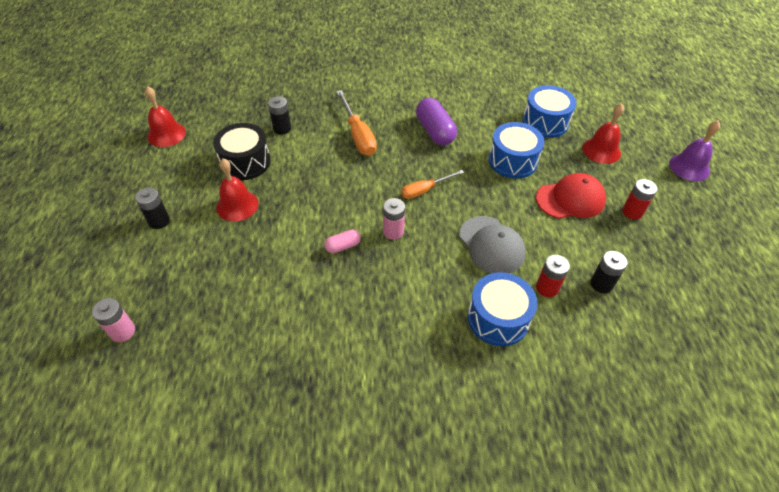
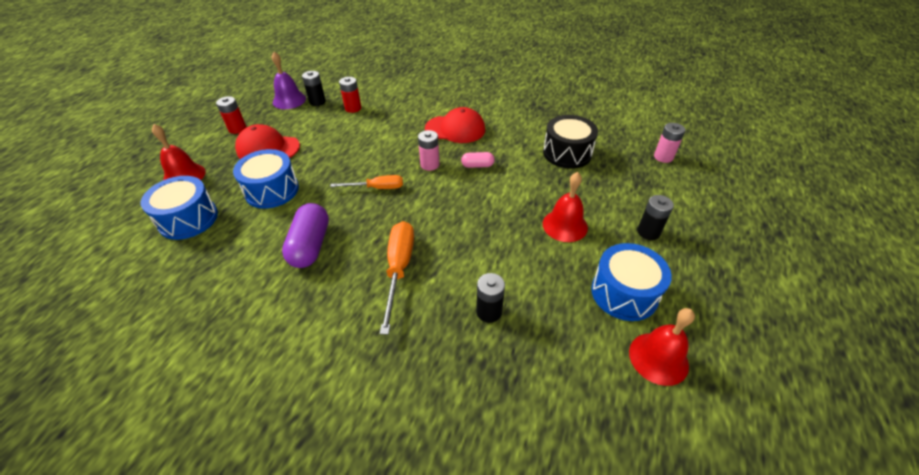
camera: 155 degrees left, 5 degrees down
black drum [213,123,271,180] -> black drum moved to [543,115,598,169]
grey cap [459,216,526,274] -> none
blue drum [468,272,537,346] -> blue drum moved to [591,243,672,321]
purple bell [669,120,720,181] -> purple bell moved to [272,52,306,109]
none -> red cap [425,107,485,143]

